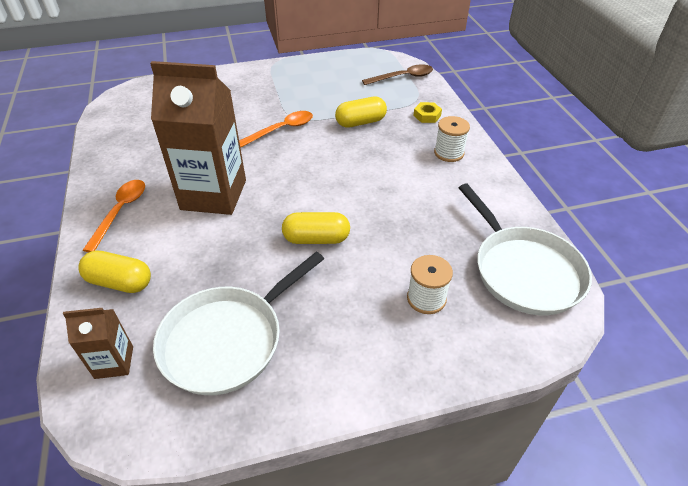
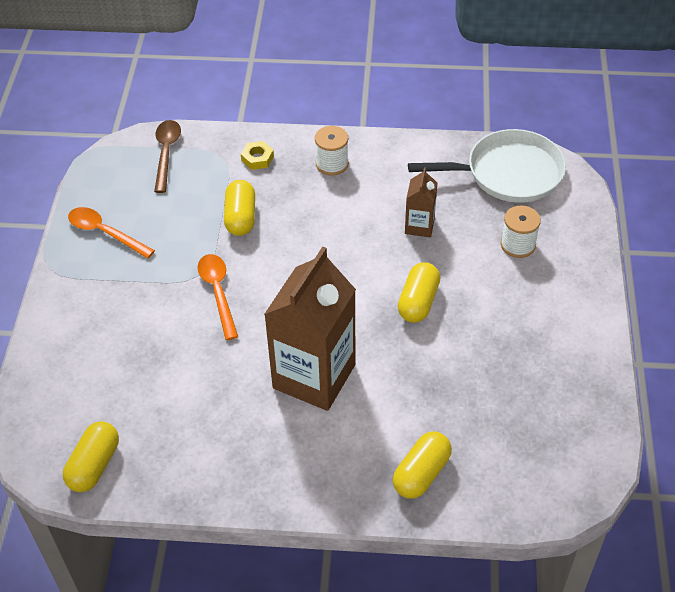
camera: 70 degrees left, 5 degrees up
brown carton [63,308,133,379] -> brown carton moved to [405,167,437,237]
orange spoon [83,180,145,252] -> orange spoon moved to [68,207,155,259]
white pan [153,252,324,395] -> none
none -> yellow capsule [63,421,119,492]

